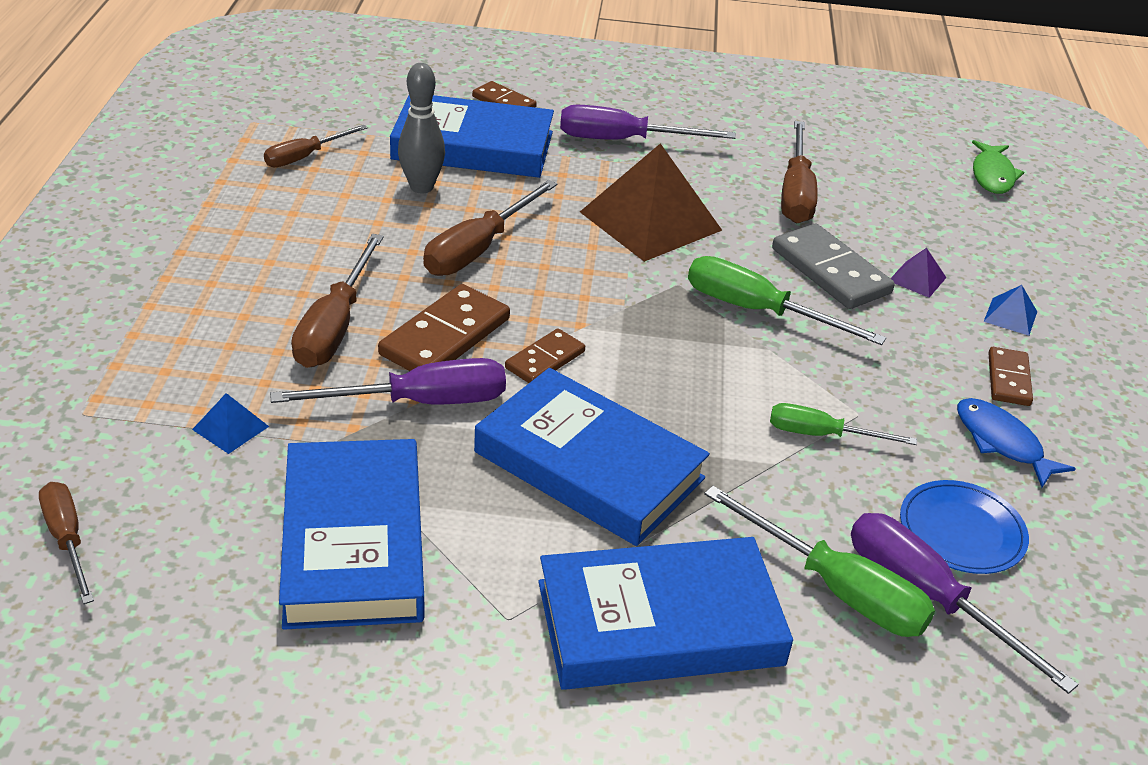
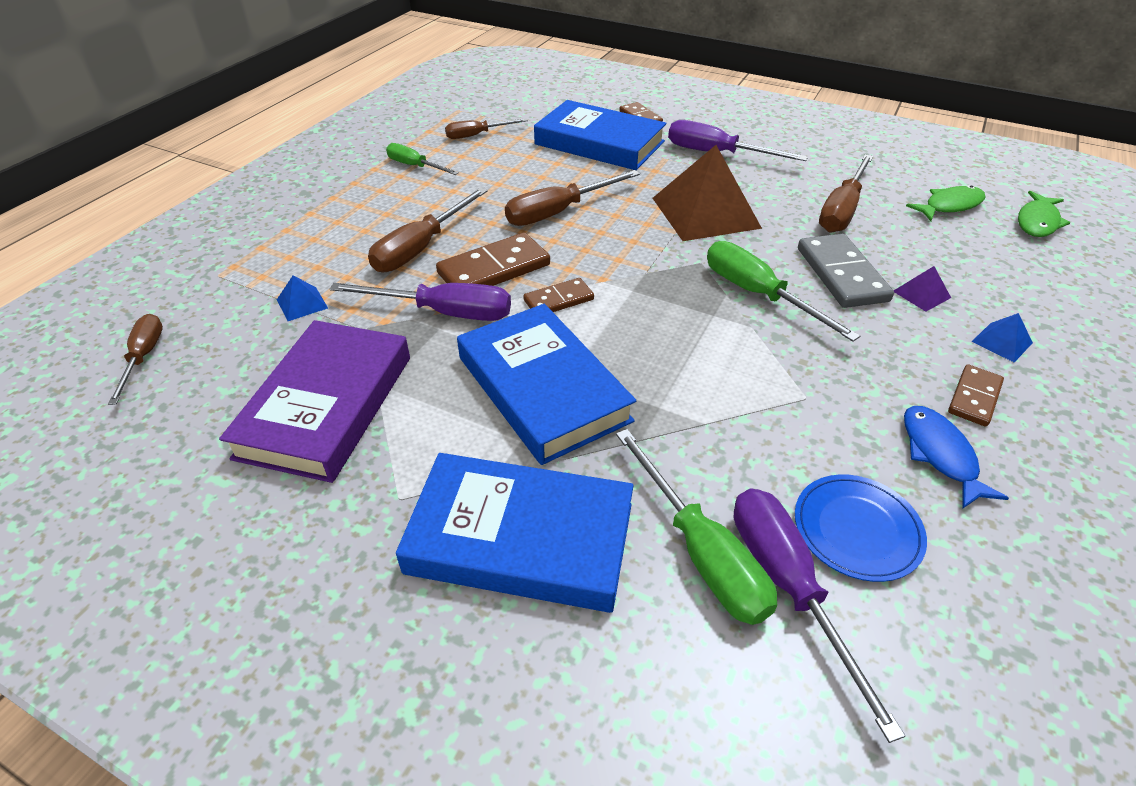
camera: 25 degrees right, 5 degrees up
blue book [279,439,424,630] -> purple book [219,320,410,483]
grey bowling pin [398,63,445,193] -> none
green screwdriver [770,403,917,445] -> green screwdriver moved to [386,143,459,175]
none -> green fish [906,185,985,221]

